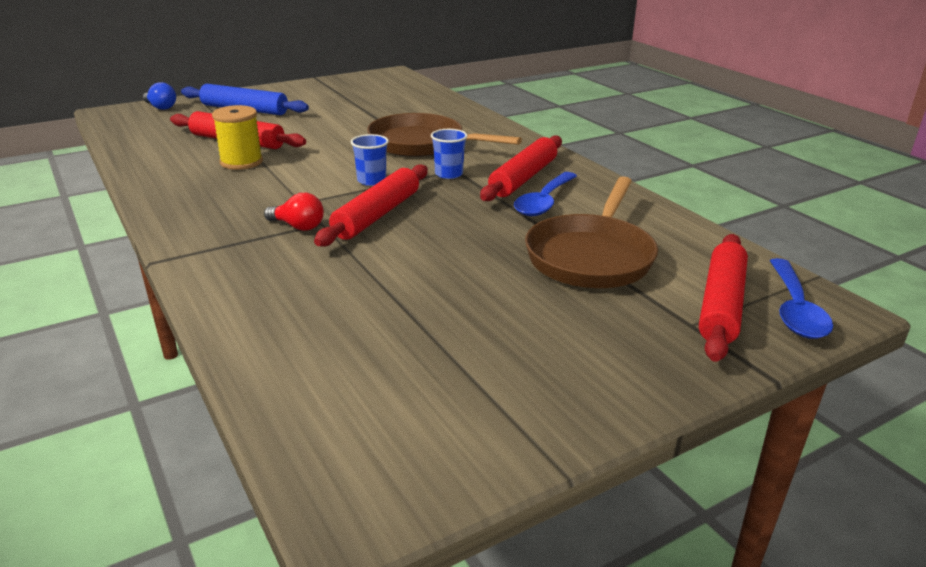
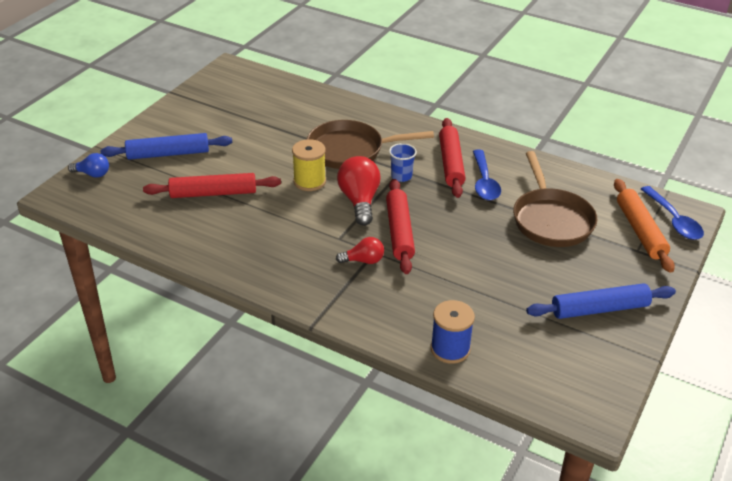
camera: 30 degrees left, 10 degrees up
yellow spool [212,105,263,170] -> yellow spool moved to [292,139,326,191]
blue cup [351,134,389,186] -> red light bulb [337,156,381,226]
red rolling pin [699,234,748,362] -> orange rolling pin [614,179,675,273]
none -> blue spool [431,300,475,364]
none -> blue rolling pin [526,283,676,319]

